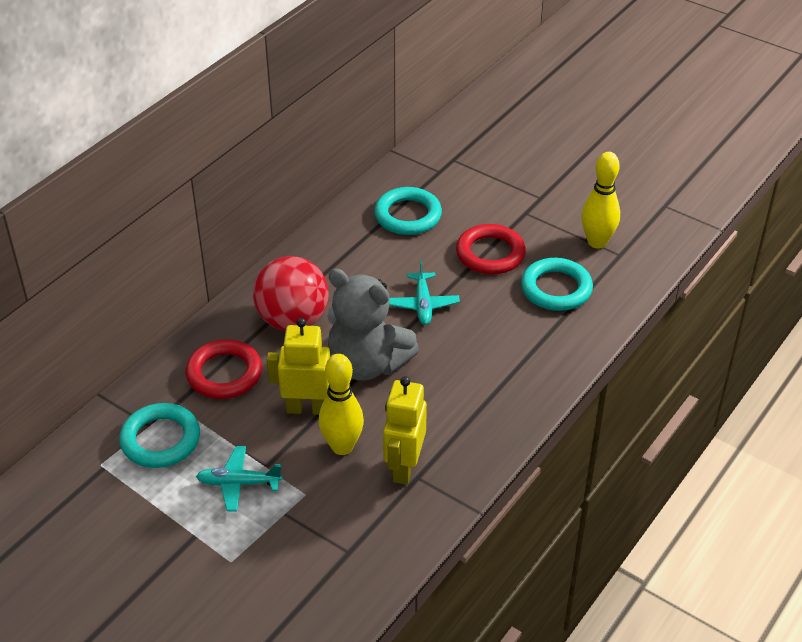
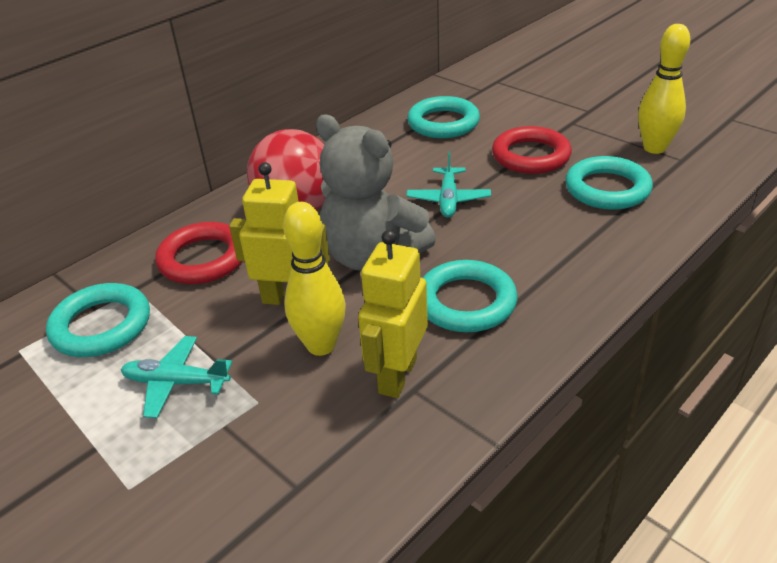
camera: 10 degrees right, 5 degrees down
none -> turquoise ring [423,260,517,332]

